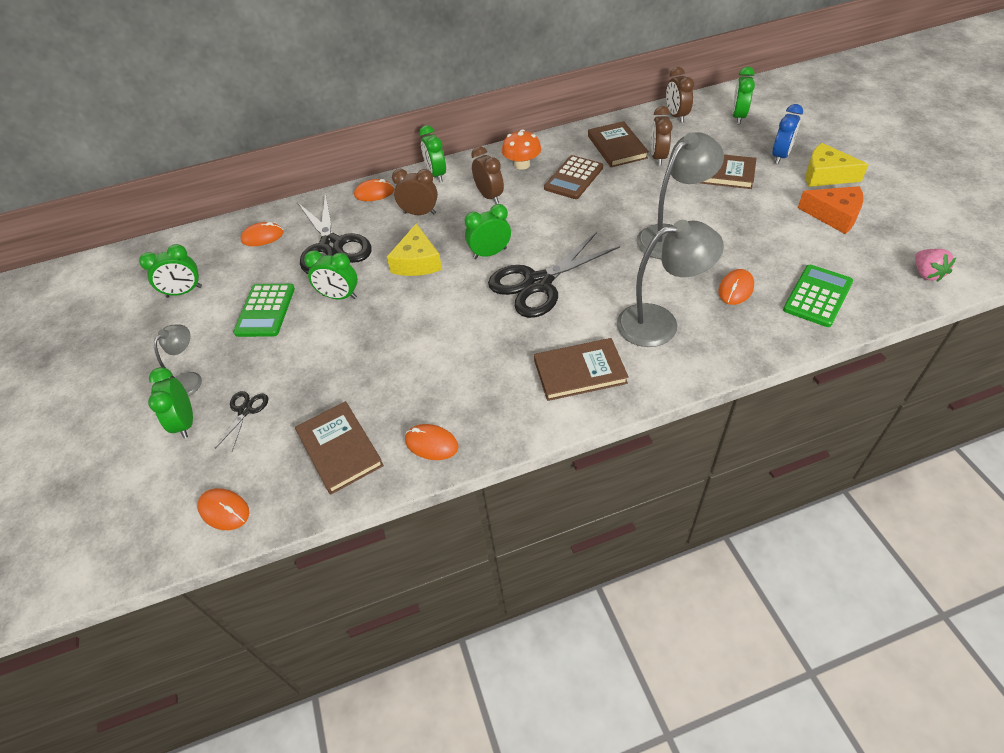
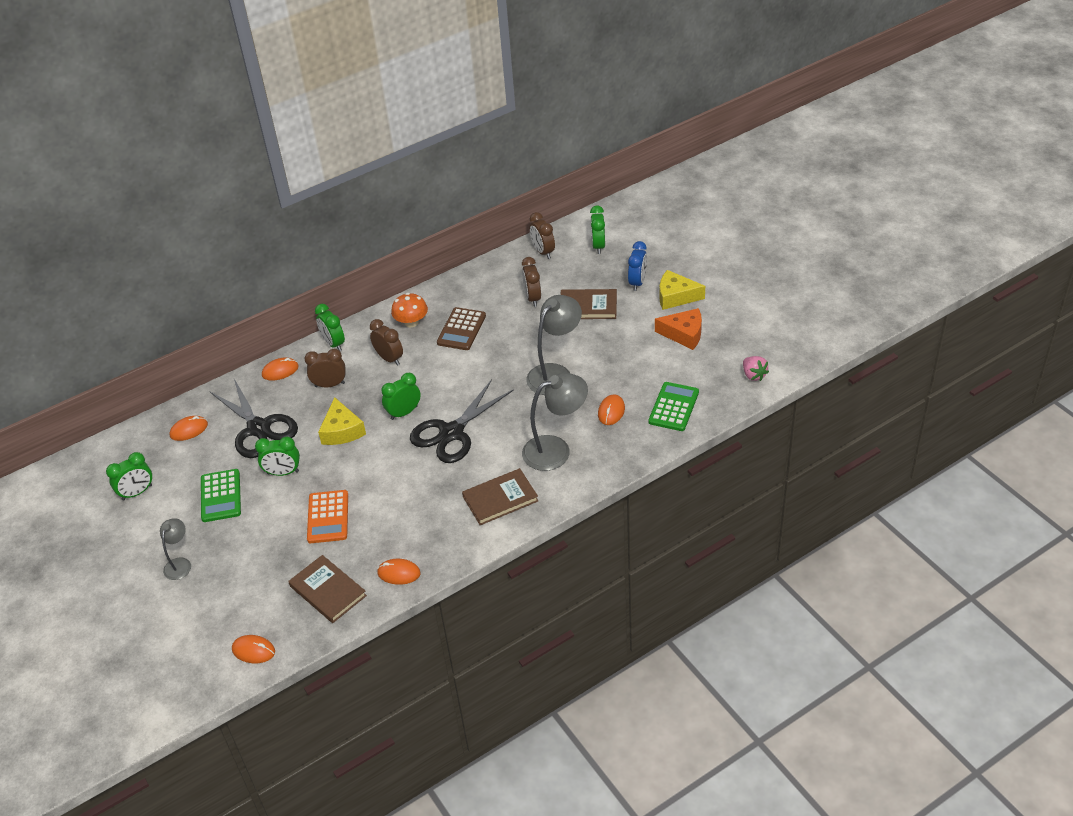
camera: 15 degrees left, 5 degrees down
green clock [148,367,193,438] -> none
black scissors [215,391,268,451] -> none
brown book [588,121,649,167] -> none
none -> orange calculator [307,490,348,543]

